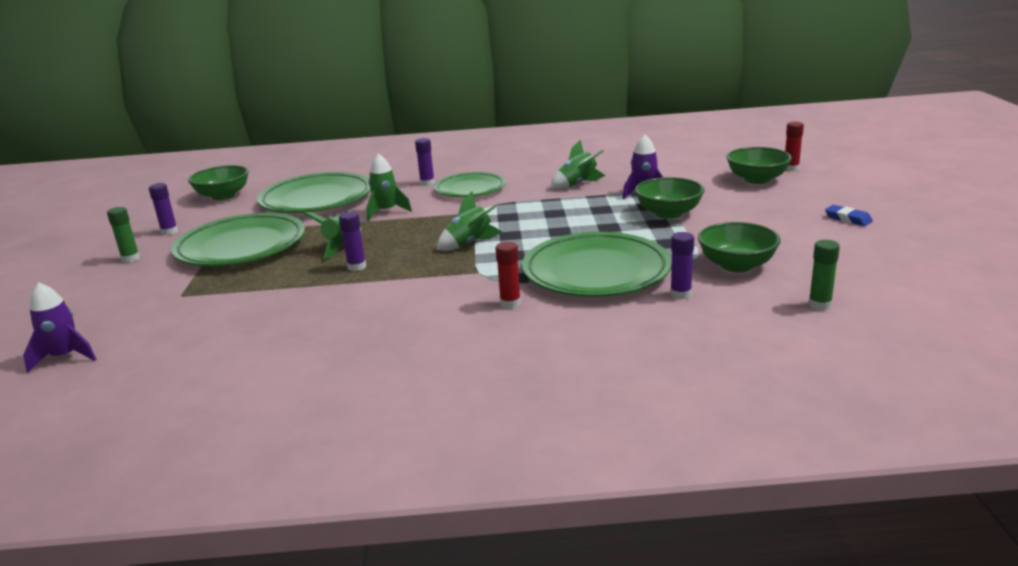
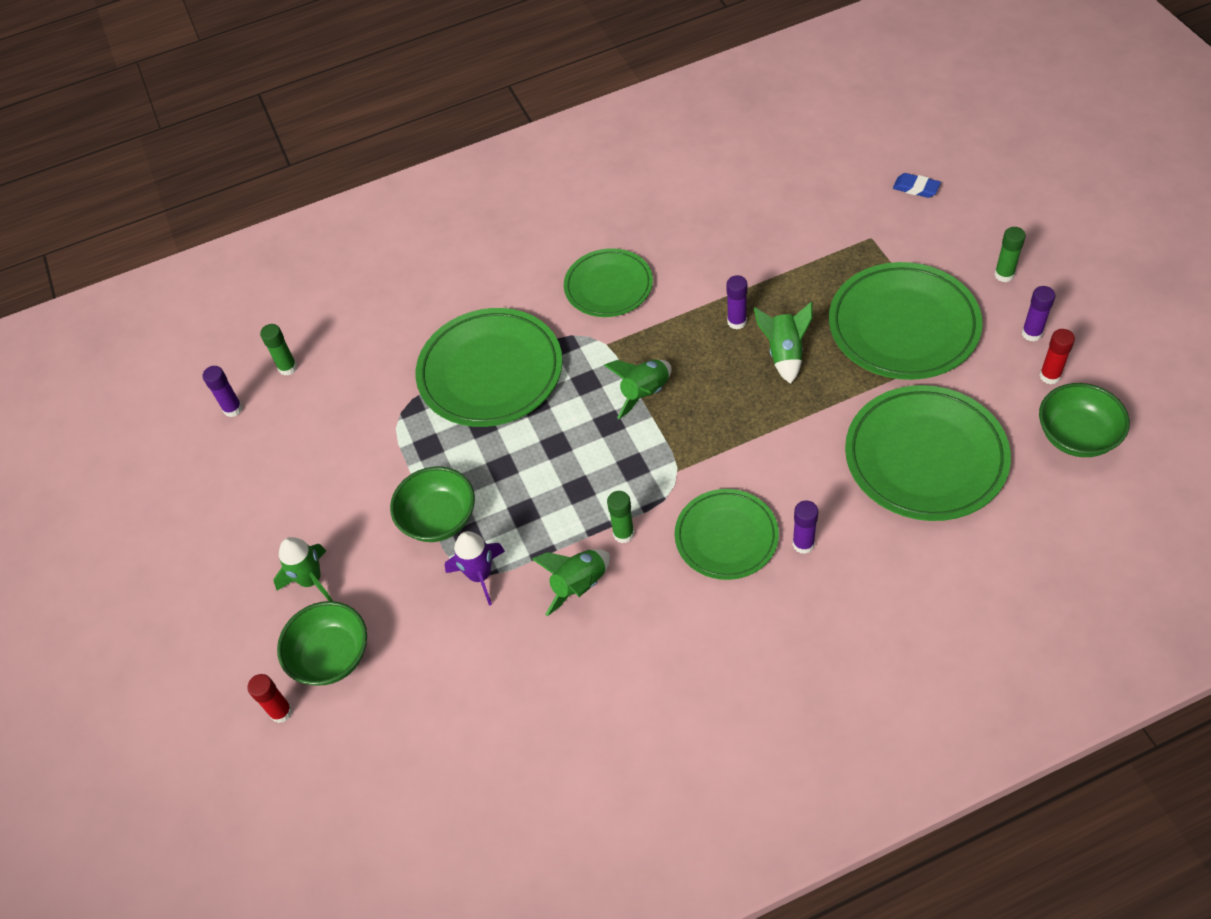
camera: 165 degrees right, 30 degrees up
purple rocket [23,283,96,373] -> none
green rocket [367,154,412,221] -> green rocket moved to [273,537,333,601]
red glue stick [495,242,521,309] -> red glue stick moved to [1039,329,1075,384]
purple glue stick [670,232,694,300] -> purple glue stick moved to [202,366,243,417]
green bowl [698,222,781,272] -> none
blue eraser [825,205,873,226] -> blue eraser moved to [893,173,941,198]
none -> green plate [564,248,653,317]
none -> green glue stick [607,491,634,543]

